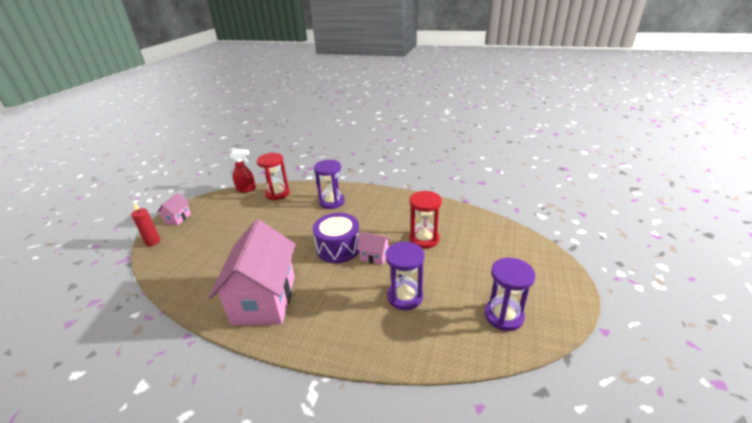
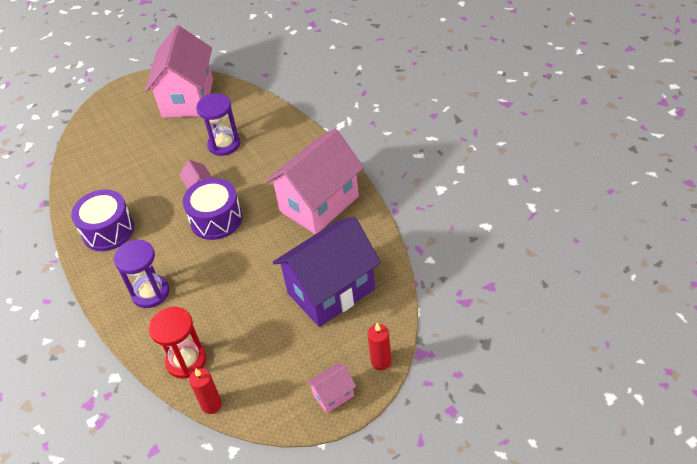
camera: 135 degrees left, 15 degrees up
red spray bottle [229,149,256,193] -> red candle [189,368,222,414]
red hourglass [409,191,442,248] -> none
purple hourglass [484,258,535,331] -> pink house [145,25,213,118]
none -> purple drum [71,189,134,251]
none -> purple house [273,217,381,327]

